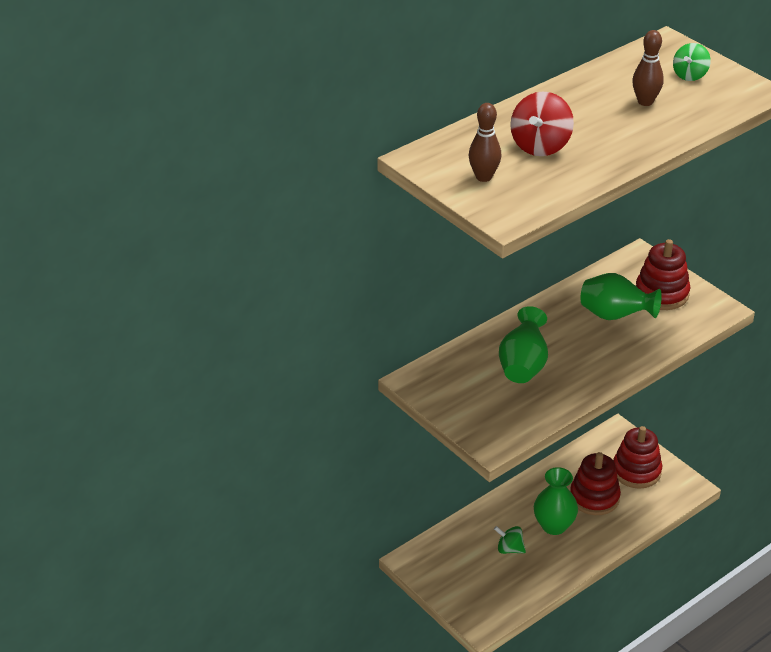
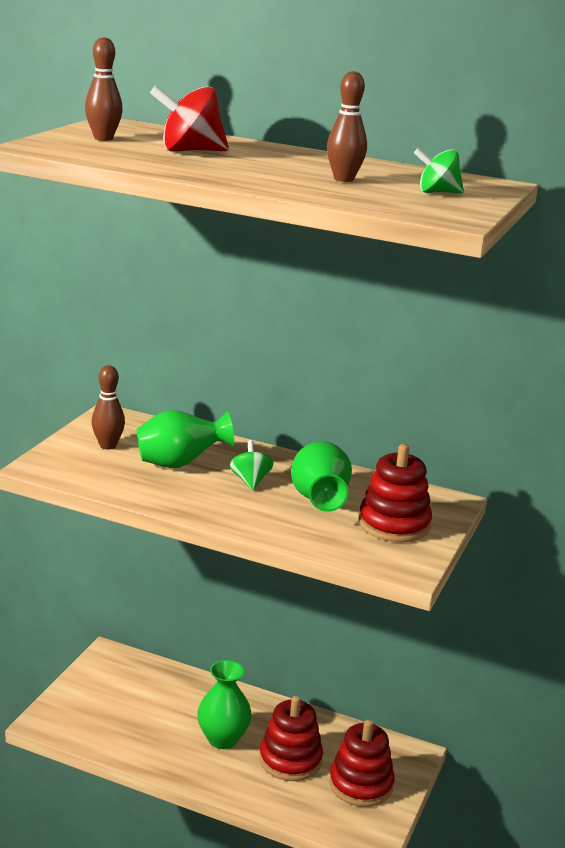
camera: 60 degrees right, 15 degrees down
green spinning top [494,526,526,554] -> green spinning top moved to [230,440,273,490]
none -> brown bowling pin [91,365,125,450]

